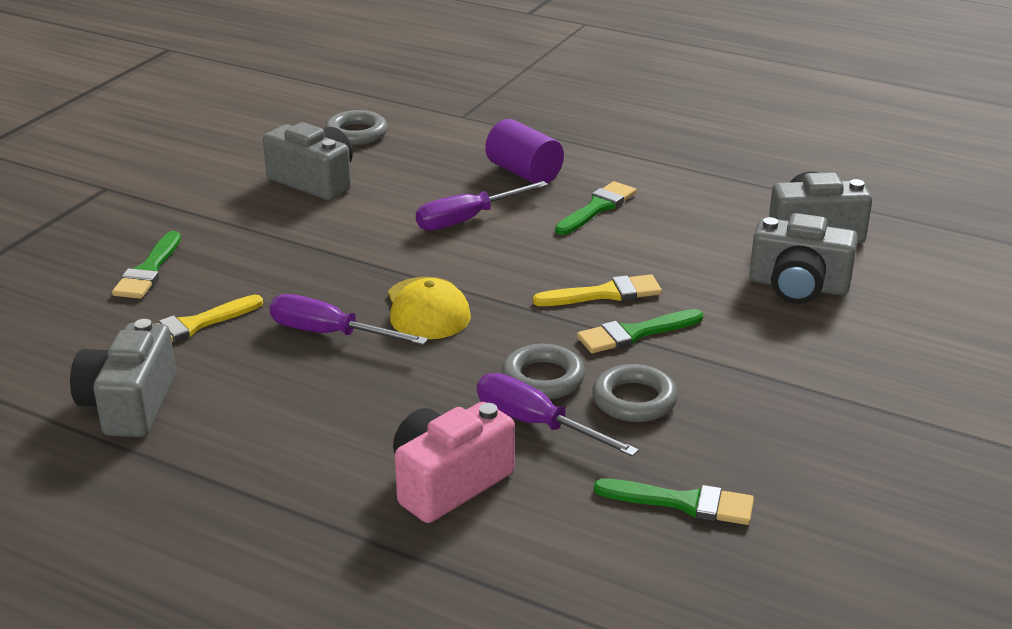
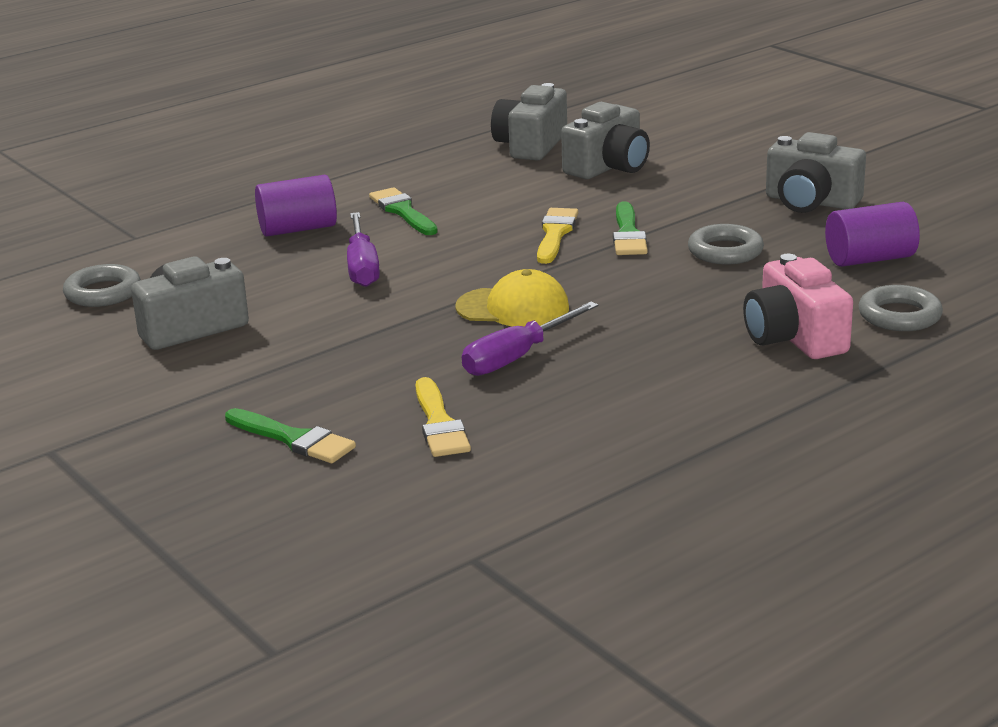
camera: 65 degrees left, 5 degrees down
grey camera [70,319,176,437] -> grey camera moved to [766,132,866,213]
purple screwdriver [477,373,639,457] -> none
grey ring [501,344,585,399] -> grey ring moved to [858,285,943,331]
green brush [594,479,754,525] -> purple cylinder [825,202,920,267]

